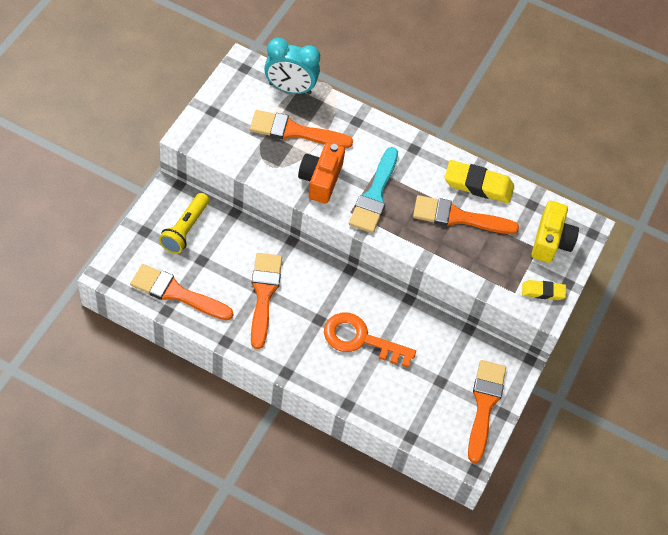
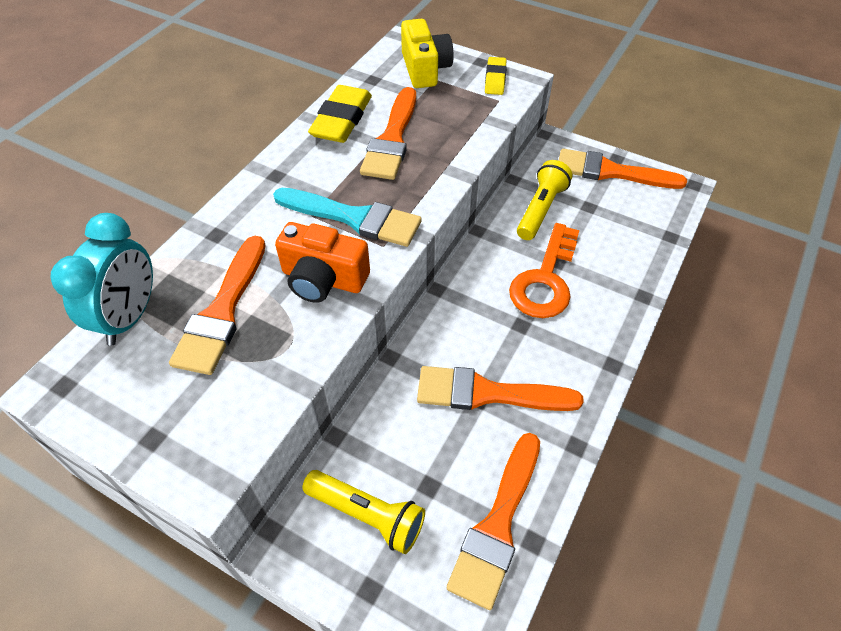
camera: 80 degrees left, 5 degrees down
yellow camera [532,201,579,263] -> yellow camera turned 60 degrees clockwise [401,19,454,88]
none -> yellow flashlight [517,160,572,240]

